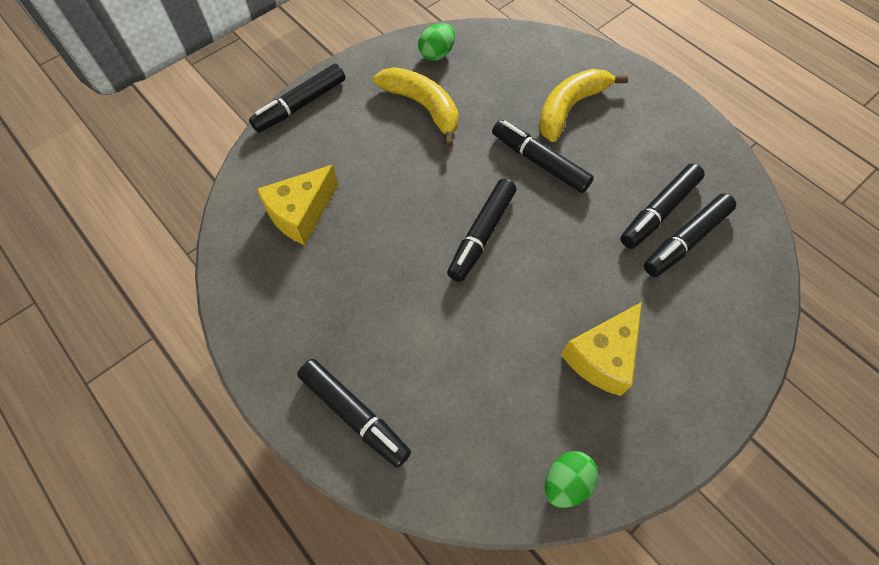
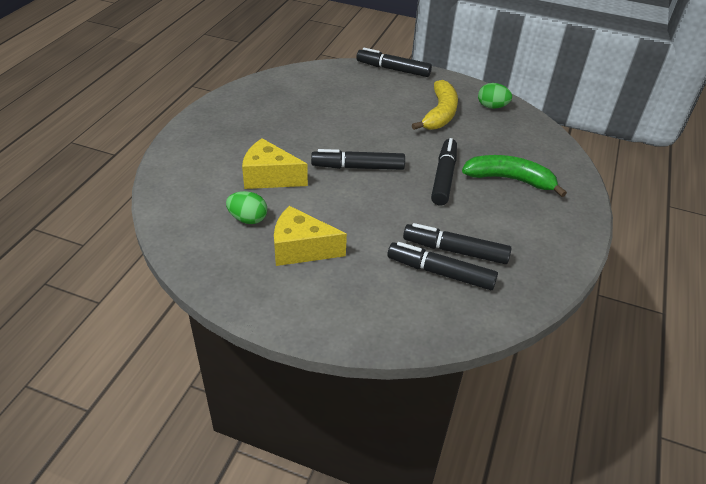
camera: 60 degrees right, 20 degrees down
yellow cheese [257,165,338,245] -> yellow cheese moved to [242,138,308,189]
black marker [297,359,411,468] -> none
yellow banana [539,69,628,142] -> green banana [462,155,567,197]
green egg [545,451,599,508] -> green egg moved to [226,191,267,224]

